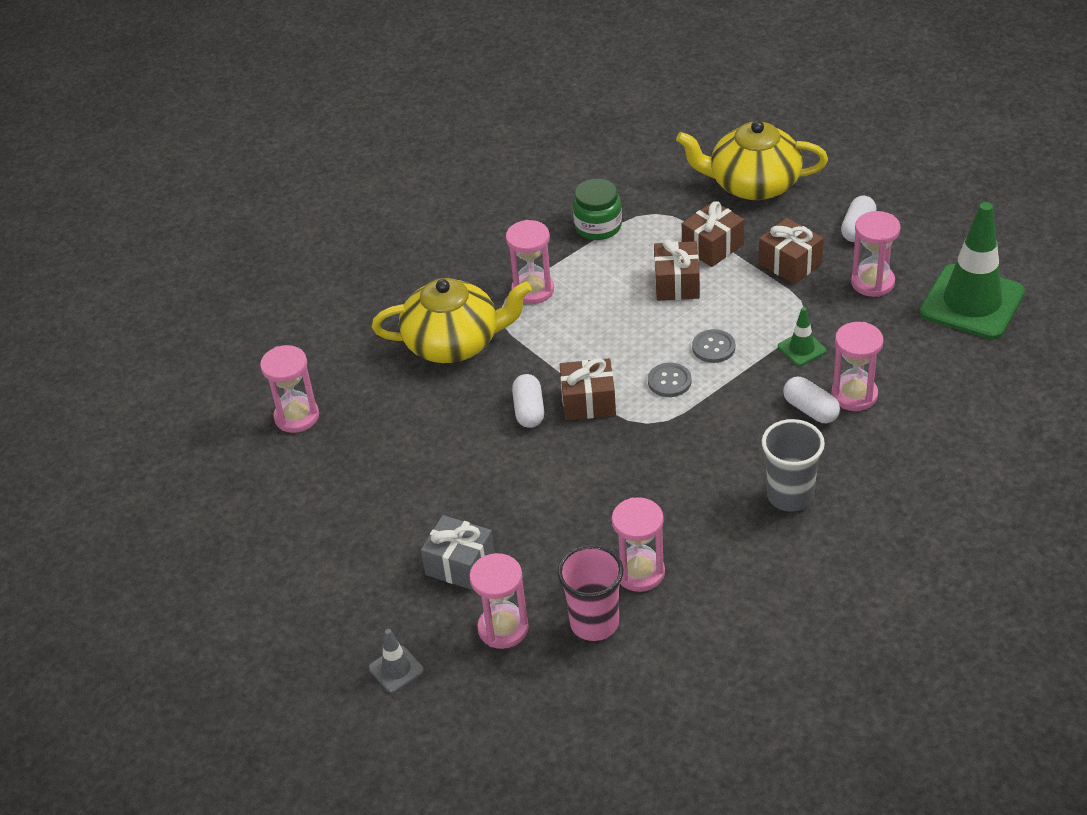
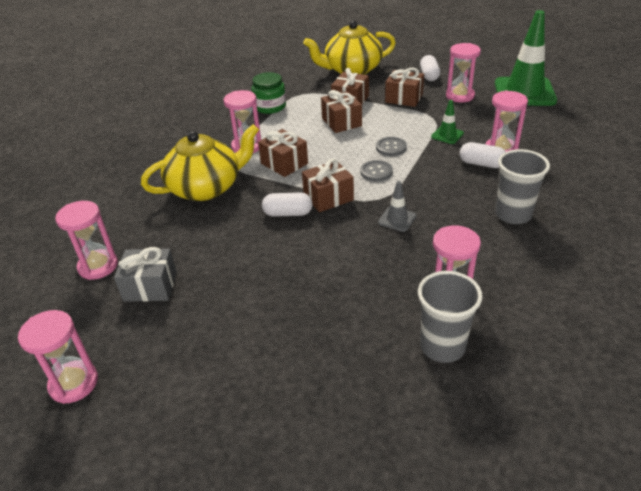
camera: 25 degrees left, 5 degrees down
grey traffic cone [369,629,424,693] -> grey traffic cone moved to [378,181,416,232]
grey gift [421,515,495,590] -> grey gift moved to [114,247,177,302]
pink hourglass [469,553,529,649] -> pink hourglass moved to [18,310,98,404]
white capsule [512,374,544,428] -> white capsule turned 60 degrees counterclockwise [262,192,313,217]
pink cup [558,545,624,641] -> grey cup [418,271,483,363]
none -> brown gift [258,129,308,177]

